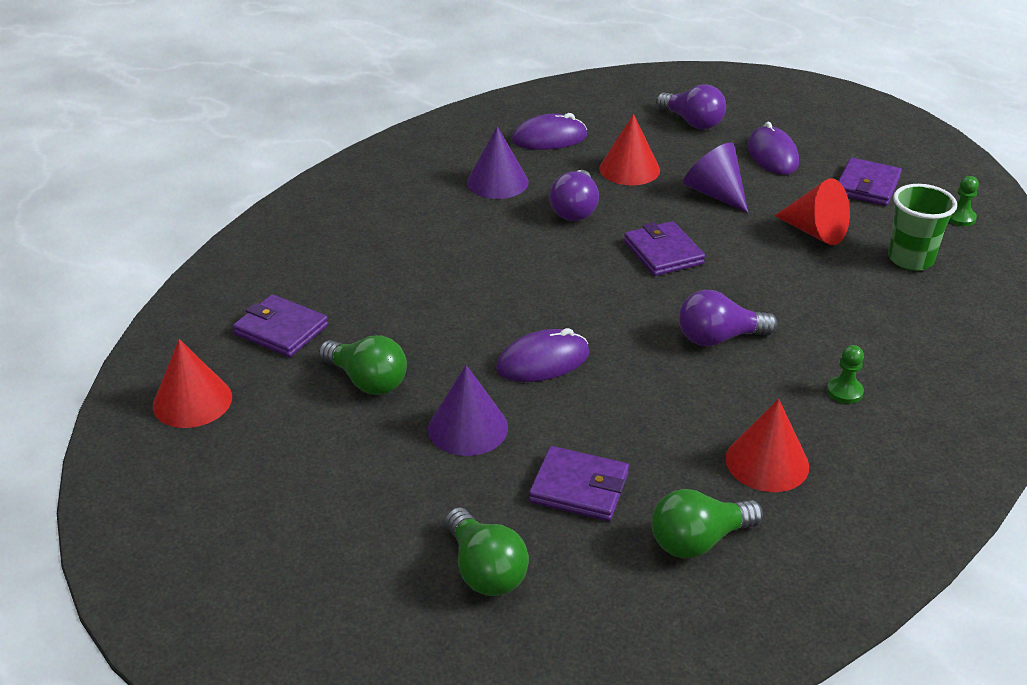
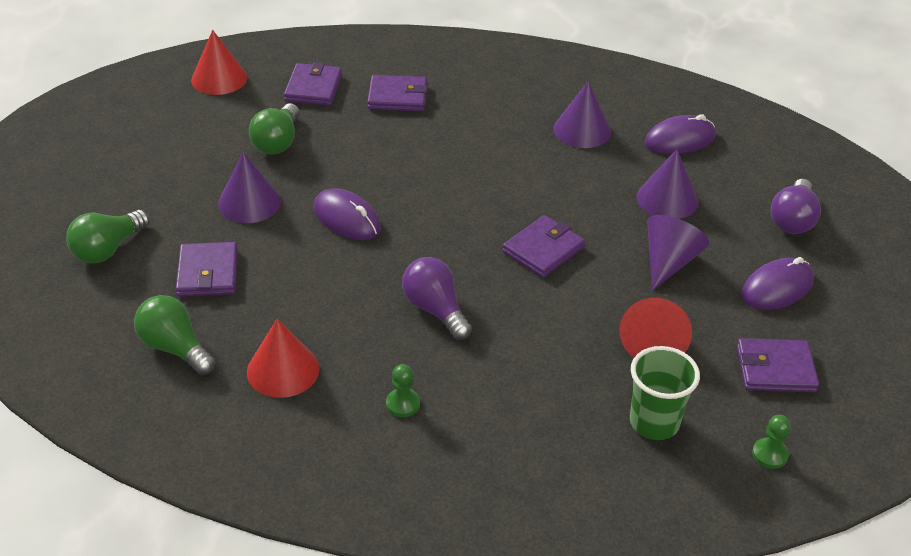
camera: 65 degrees right, 5 degrees up
purple mouse [512,113,587,150] -> purple mouse turned 75 degrees counterclockwise [645,114,716,154]
purple light bulb [549,170,599,221] -> none
red cone [599,114,660,185] -> purple cone [637,149,698,219]
none -> purple wallet [367,75,428,111]

